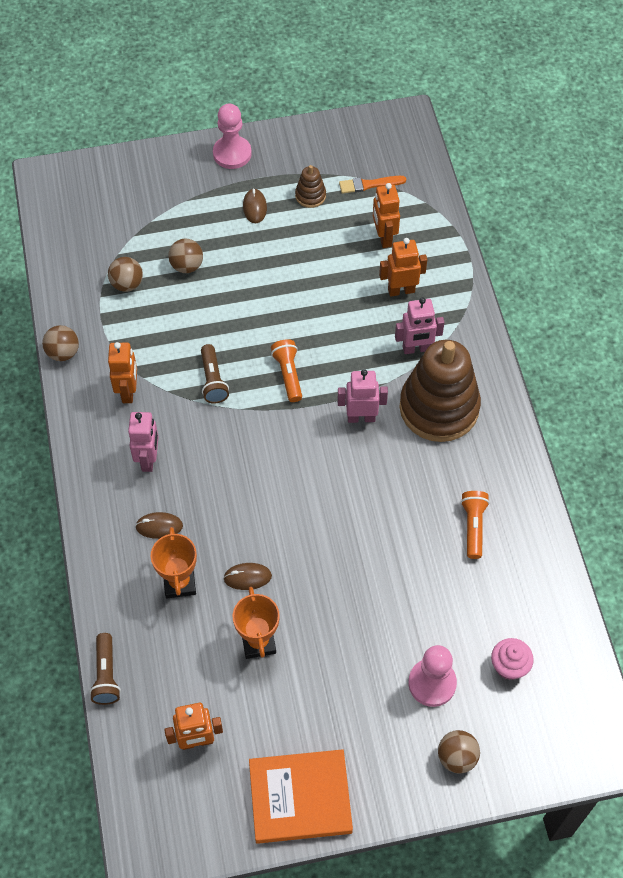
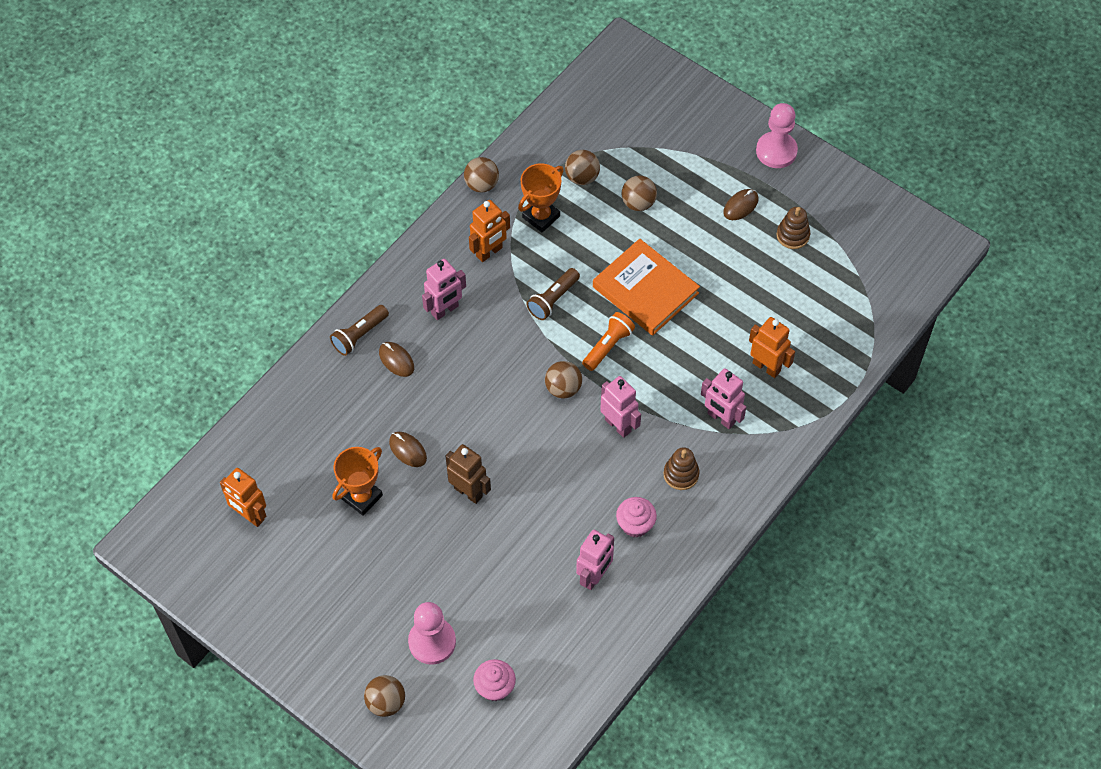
camera: 50 degrees right, 0 degrees up
brown flashlight [89,633,121,705] -> brown flashlight moved to [330,305,389,356]
orange trophy [151,527,197,598] -> orange trophy moved to [518,163,564,233]
orange book [249,749,353,844] -> orange book moved to [593,239,700,336]
orange brush [339,176,406,194] -> none
orange robot [373,183,400,248] -> none
brown stacking toy [399,340,481,442] -> brown stacking toy [664,447,699,490], size x0.42
orange flashlight [461,491,490,559] -> pink robot [576,530,614,590]
none -> brown robot [446,444,491,504]
none -> brown ball [545,361,582,399]
none -> pink cupcake [616,497,657,538]

